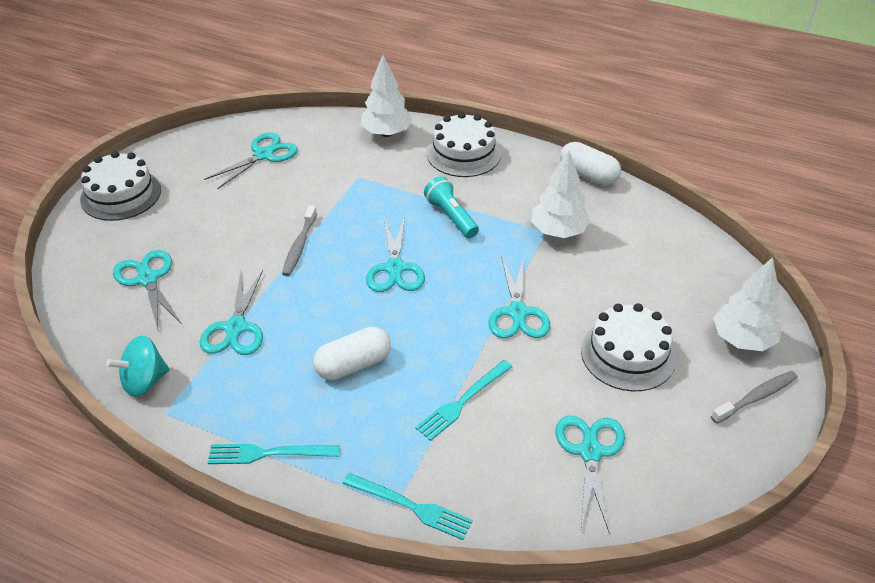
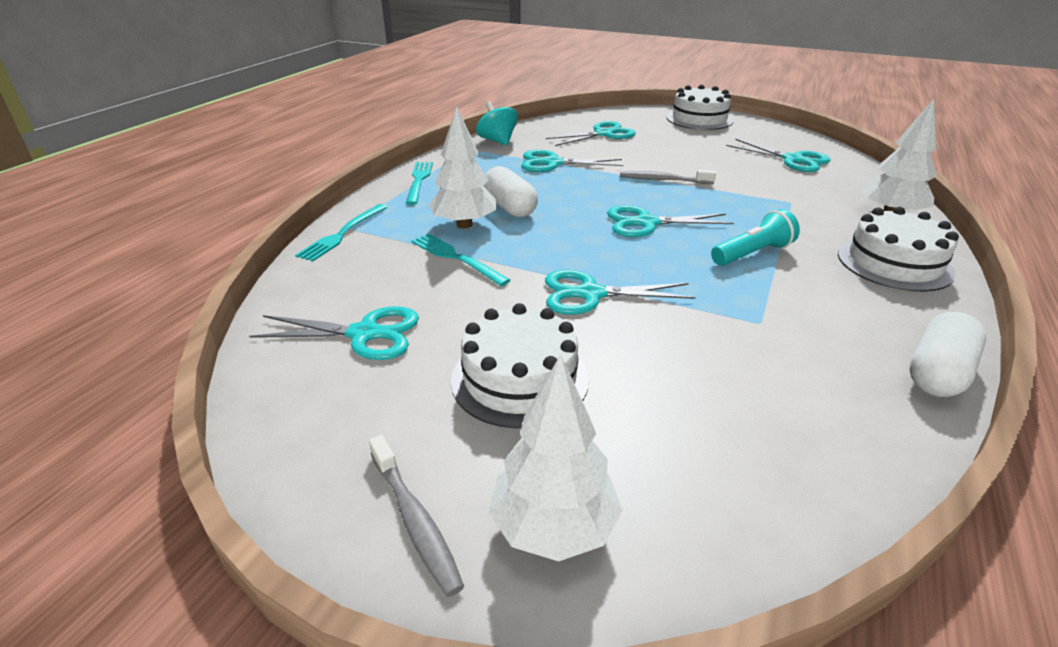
camera: 90 degrees right, 10 degrees down
white tree [531,151,590,238] -> white tree moved to [428,106,496,228]

